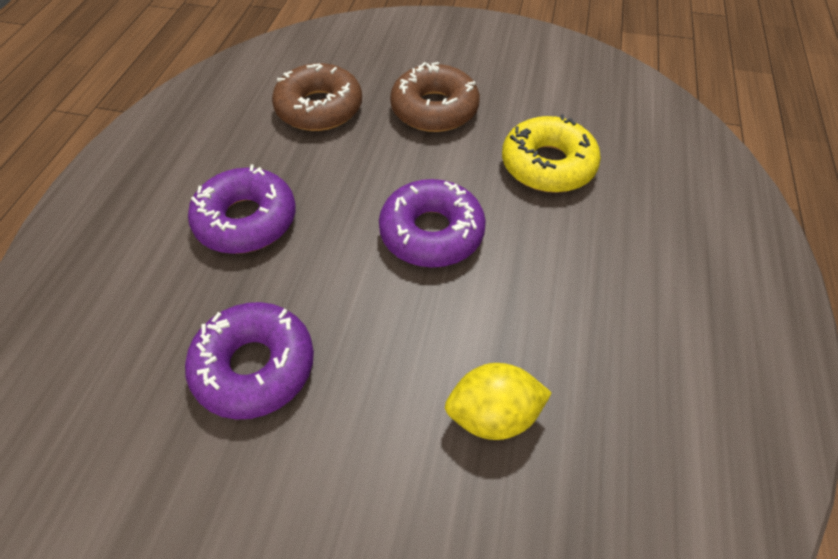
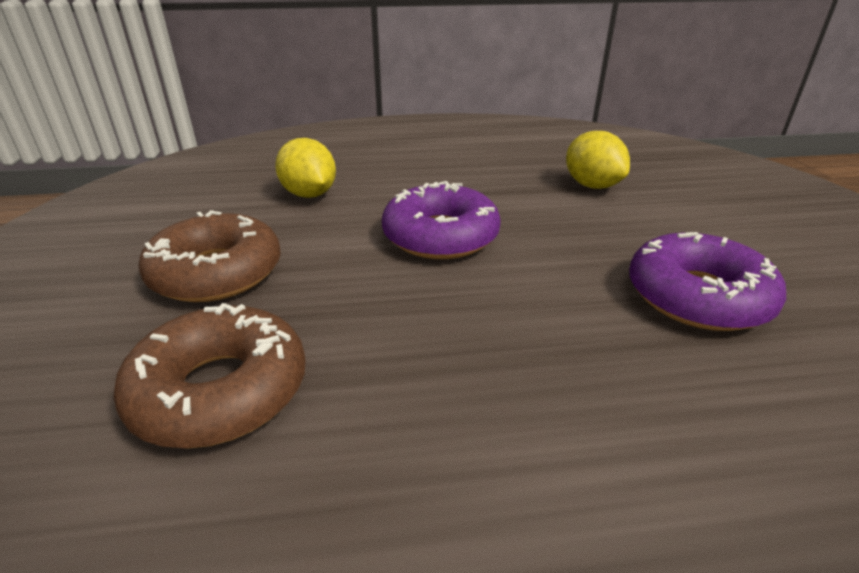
camera: 110 degrees left, 20 degrees down
purple donut [188,164,296,254] -> none
yellow donut [502,114,601,193] -> yellow lemon [275,138,336,198]

